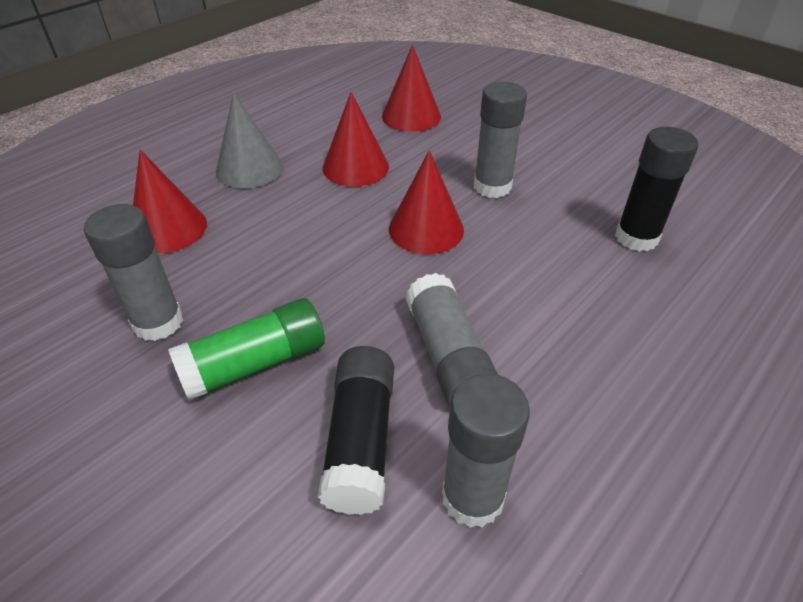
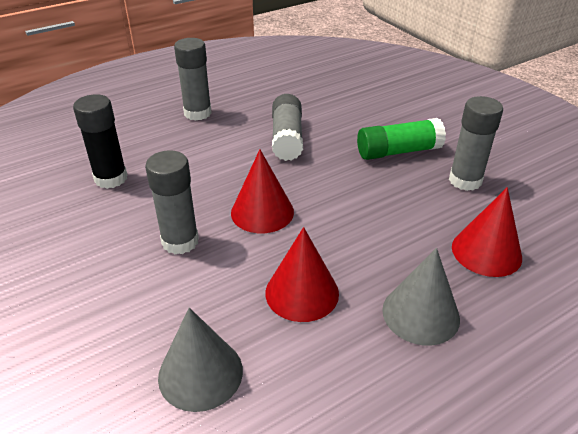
camera: 165 degrees left, 5 degrees down
black glue stick [318,346,394,515] -> none
red cone [382,45,441,132] -> grey cone [158,308,243,412]
grey glue stick [442,373,530,528] -> grey glue stick moved to [174,38,212,121]

